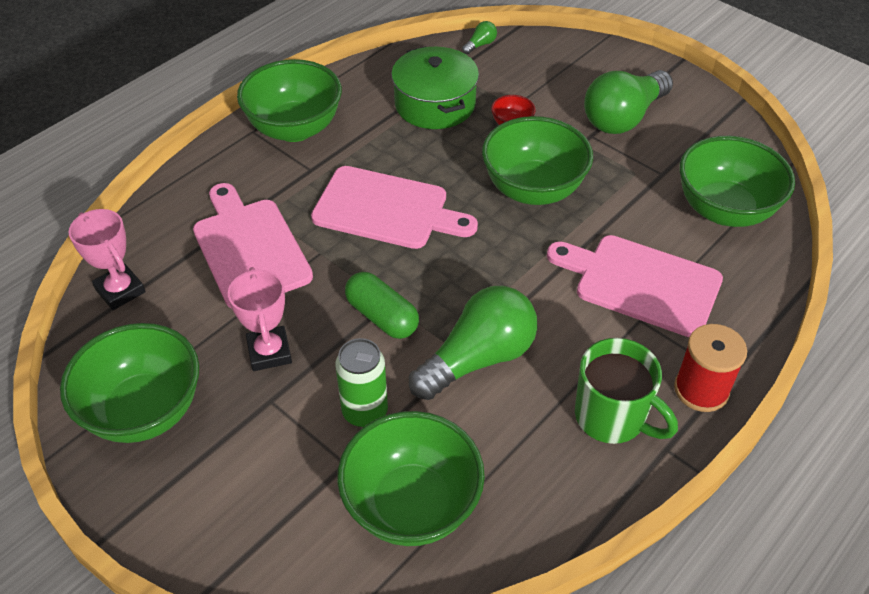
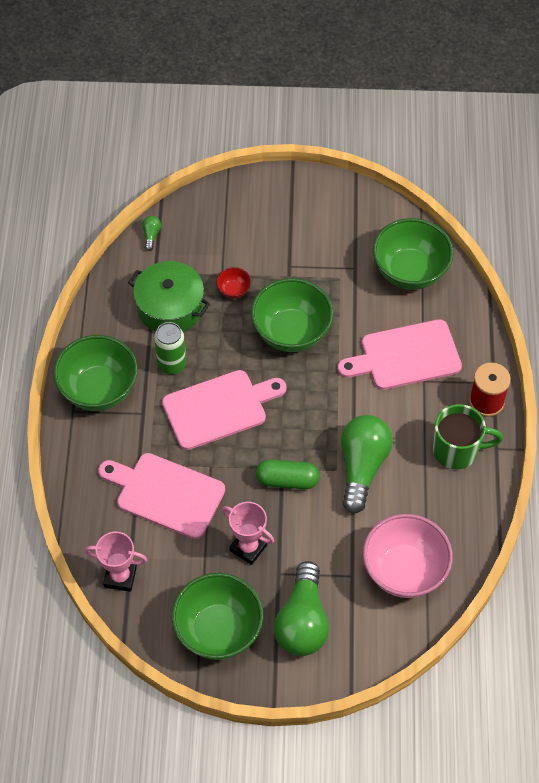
camera: 40 degrees left, 10 degrees up
green can [335,338,388,427] -> green can moved to [154,322,186,374]
green bowl [337,411,485,546] -> pink bowl [363,514,453,598]
green light bulb [584,70,673,134] -> green light bulb moved to [274,561,329,656]

